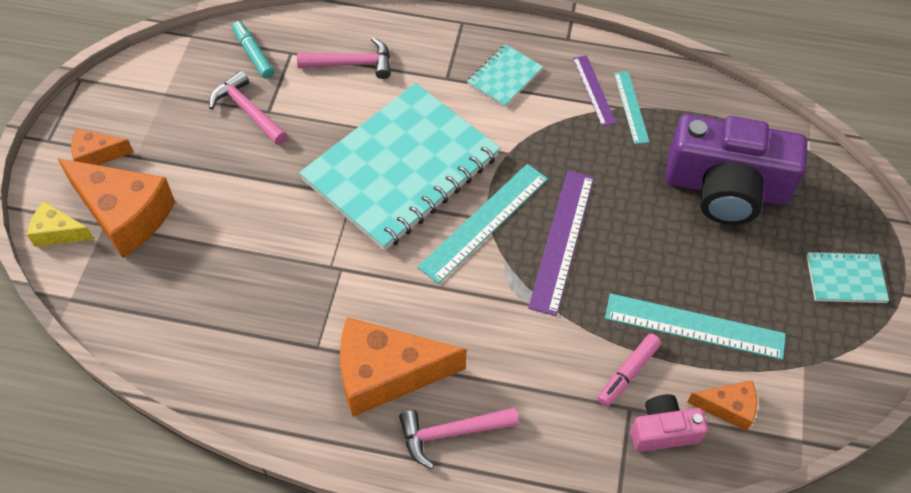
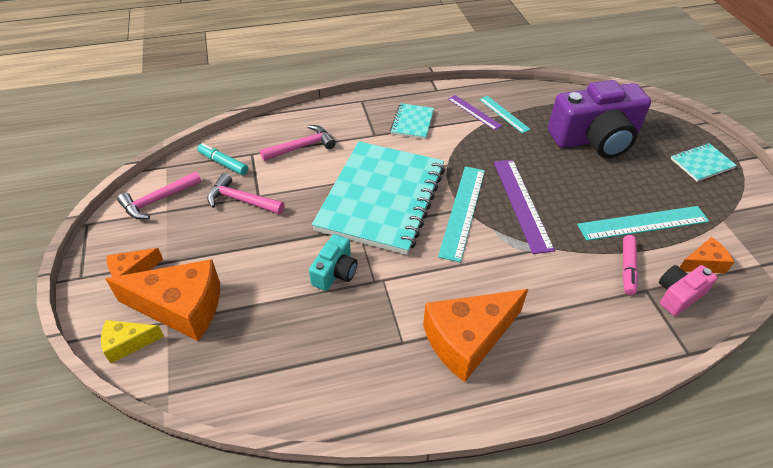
camera: 25 degrees left, 10 degrees down
pink hammer [399,407,519,469] -> pink hammer moved to [117,171,201,219]
none -> turquoise camera [309,234,358,291]

